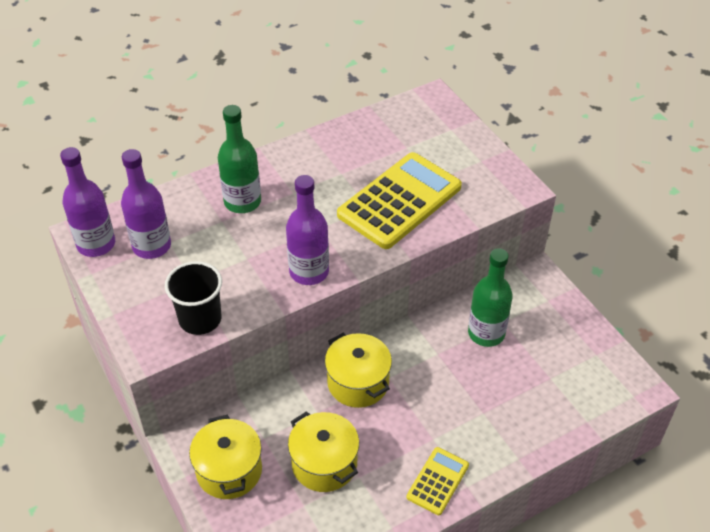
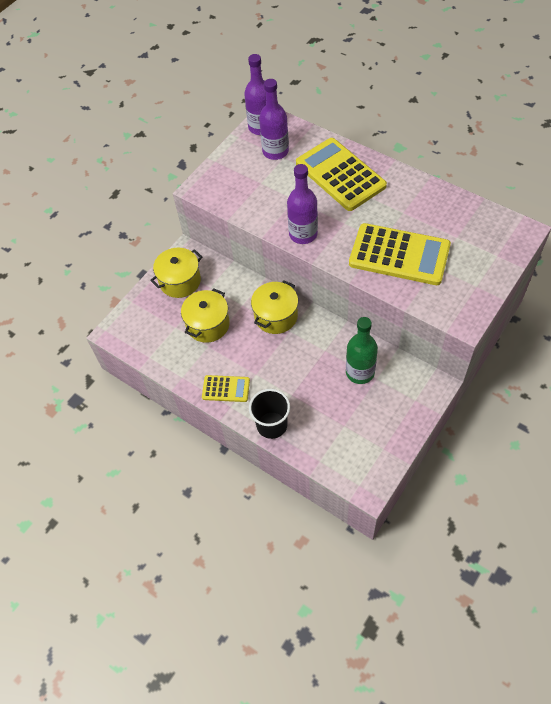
camera: 70 degrees right, 10 degrees up
black cup [165,261,222,335] -> black cup moved to [249,389,290,439]
green bottle [218,105,261,213] -> yellow calculator [296,138,387,211]

